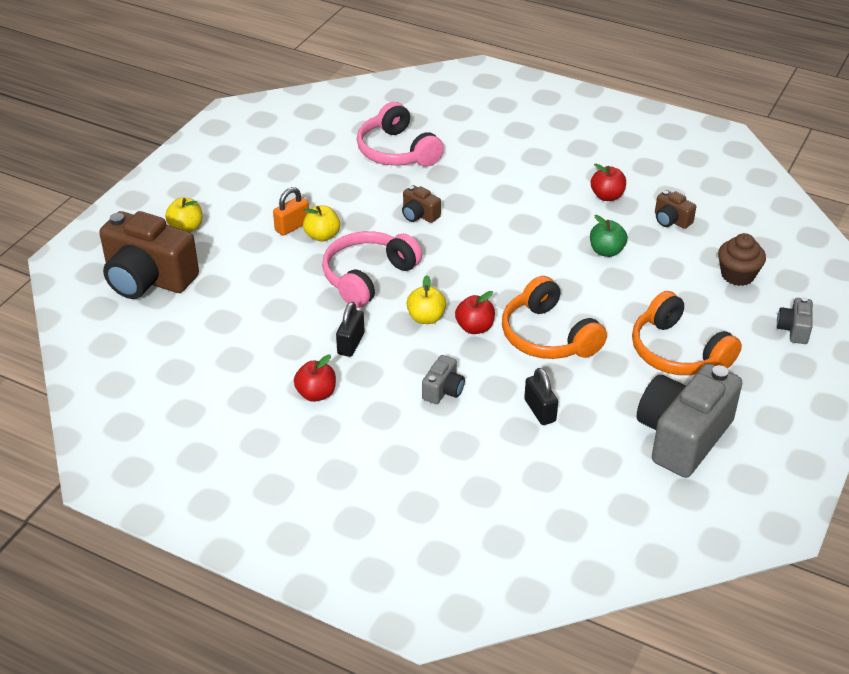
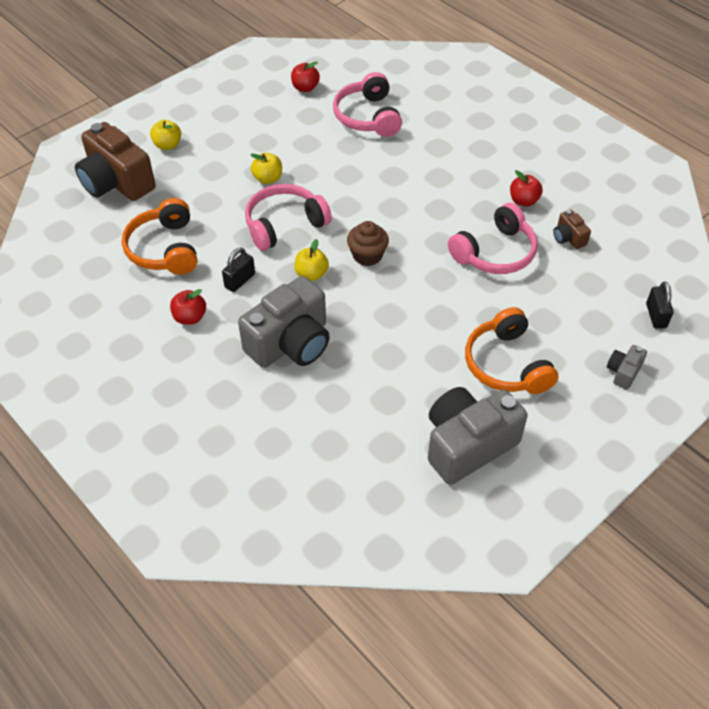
camera: 20 degrees right, 10 degrees up
orange padlock [273,187,309,236] -> none
brown camera [402,185,441,223] -> none
grey camera [422,355,465,404] -> grey camera [238,276,330,368], size x2.23
red apple [455,291,495,334] -> red apple moved to [291,61,320,92]
orange headphones [502,276,607,359] -> orange headphones moved to [122,198,197,275]
black padlock [524,368,558,425] -> black padlock moved to [646,282,674,329]
green apple [590,215,627,257] -> pink headphones [448,203,538,274]
brown cupcake [718,233,766,286] -> brown cupcake moved to [347,221,389,266]

